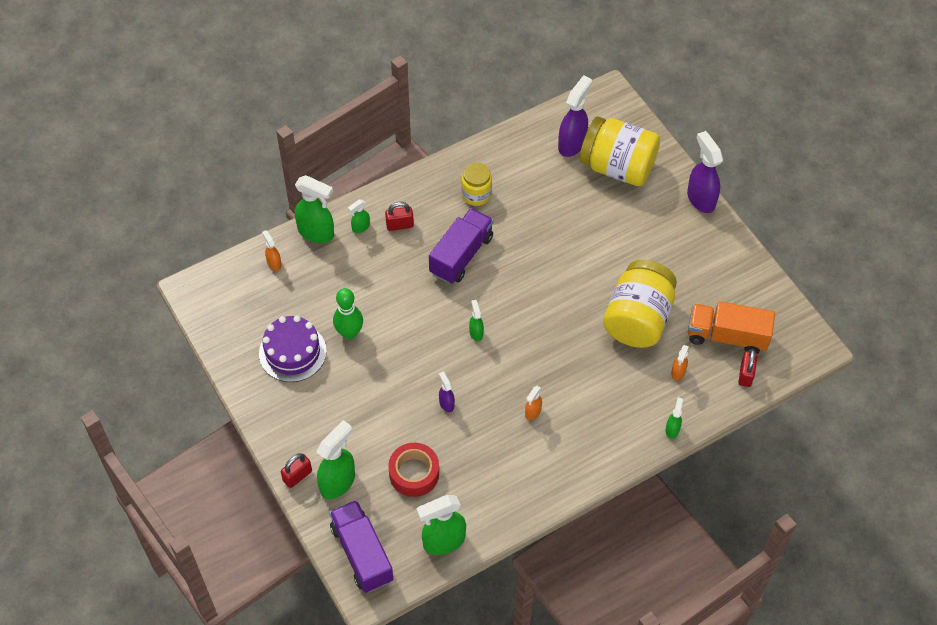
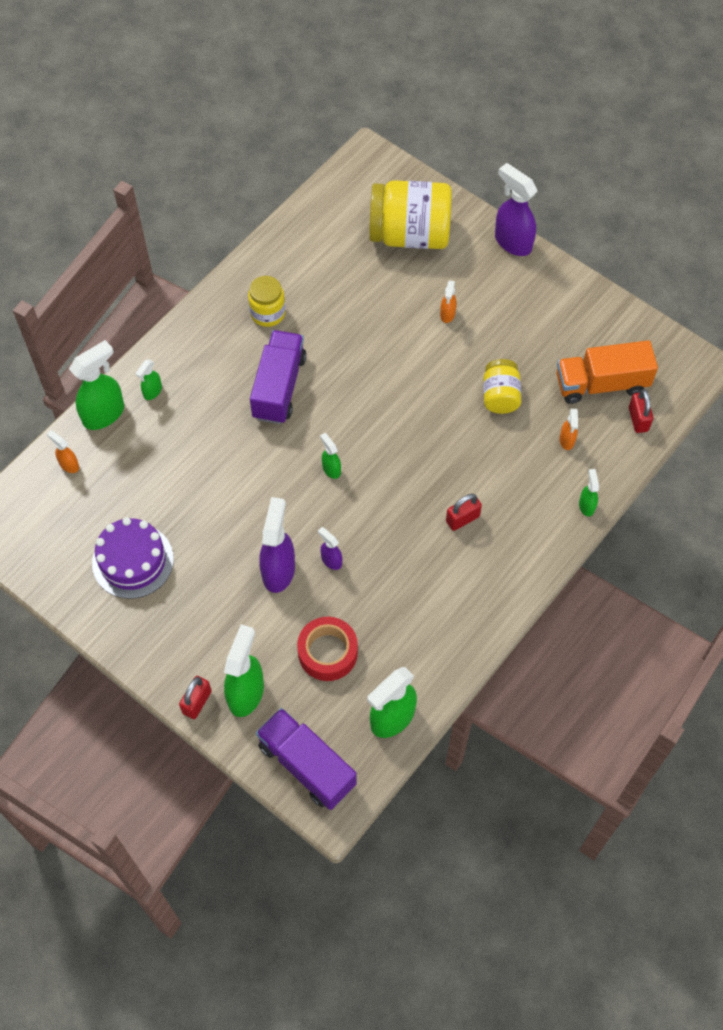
camera: 20 degrees left, 5 degrees up
green spray bottle [295,175,334,243] -> green spray bottle turned 45 degrees counterclockwise [69,340,124,430]
green bowling pin [333,288,363,339] -> none
red padlock [385,202,414,231] -> red padlock moved to [446,494,482,531]
orange spray bottle [525,386,542,420] -> orange spray bottle moved to [440,280,457,323]
purple spray bottle [558,75,592,157] -> purple spray bottle moved to [259,497,295,593]
yellow jar [603,260,677,348] -> yellow jar [483,359,521,414], size x0.54

